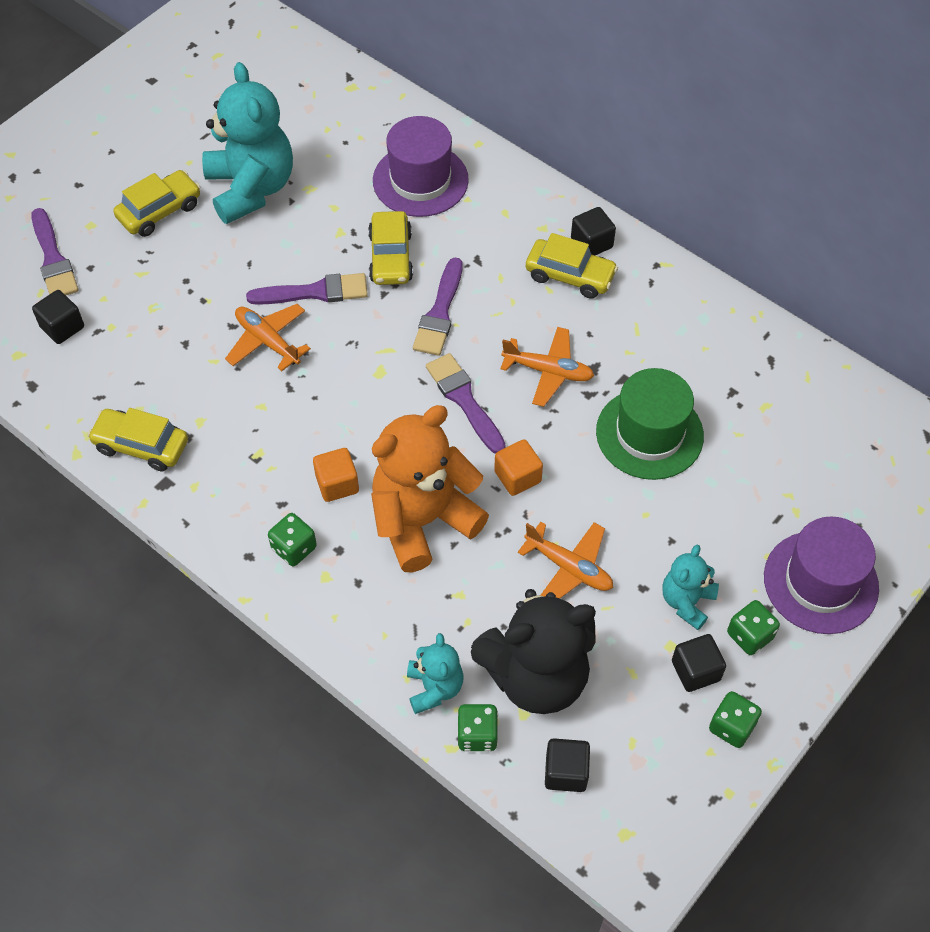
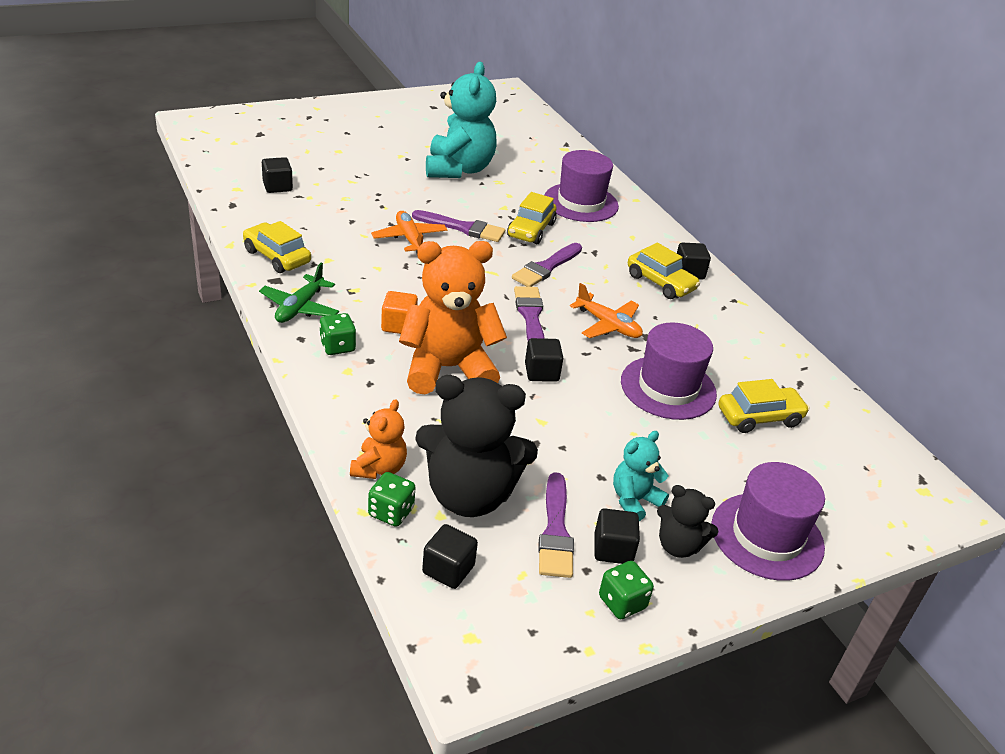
camera: 20 degrees right, 20 degrees down
purple brush [31,208,79,295] -> purple brush moved to [538,472,574,578]
yellow car [113,170,200,237] -> yellow car moved to [719,379,810,433]
turquoise teddy bear [407,633,463,714] -> orange teddy bear [350,399,407,479]
orange cube [494,440,543,496] -> black cube [525,338,563,382]
orange plane [518,522,613,598] -> none
green hat [596,368,704,480] -> purple hat [621,322,717,420]
green dice [727,600,780,655] -> black teddy bear [657,485,718,558]
none -> green plane [259,263,339,323]

